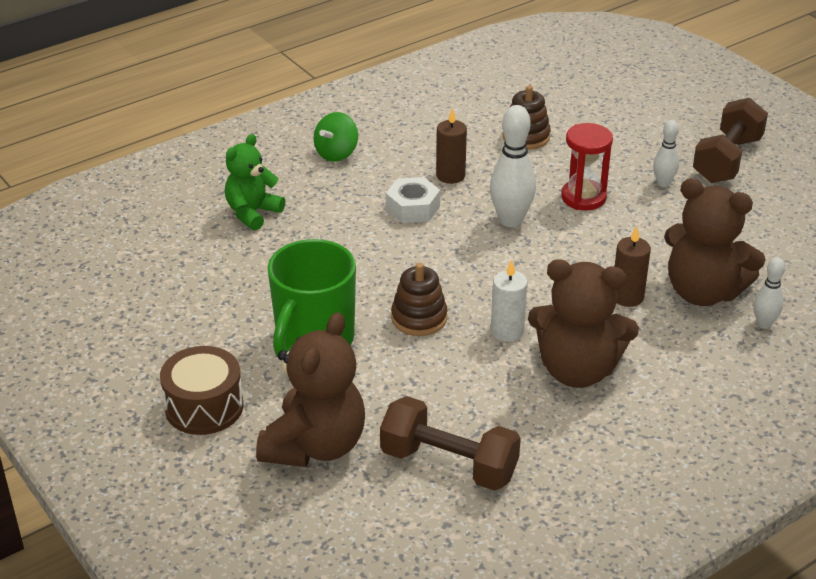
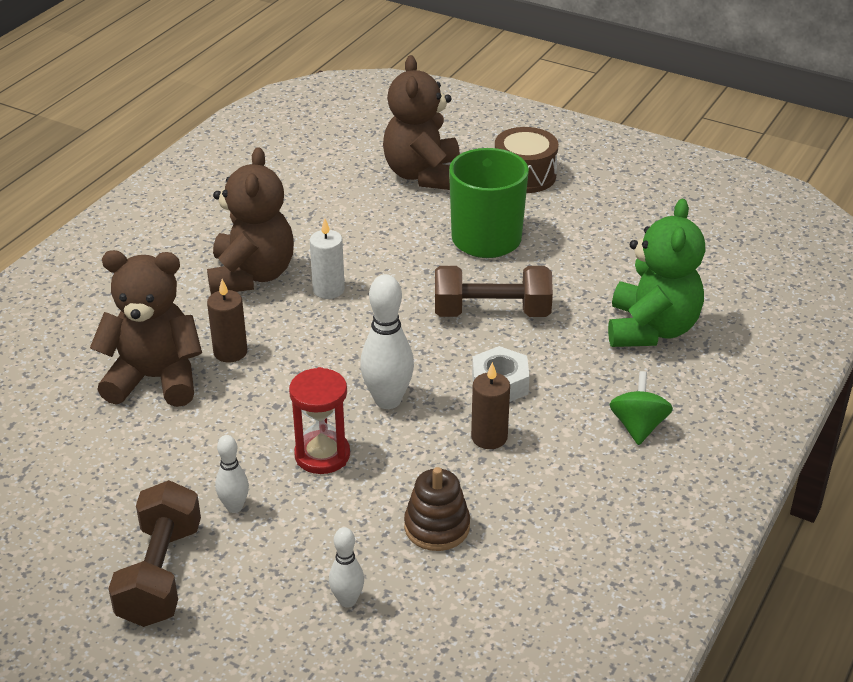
camera: 155 degrees right, 0 degrees up
green teddy bear [225,134,285,231] -> green teddy bear [608,199,705,347], size x1.55
brown dumbbell [380,396,521,491] -> brown dumbbell moved to [435,266,553,317]
brown stacking toy [391,263,447,336] -> none
brown teddy bear [528,259,639,388] -> brown teddy bear turned 105 degrees clockwise [207,147,294,294]
white bowling pin [754,257,785,329] -> white bowling pin moved to [329,527,364,608]

